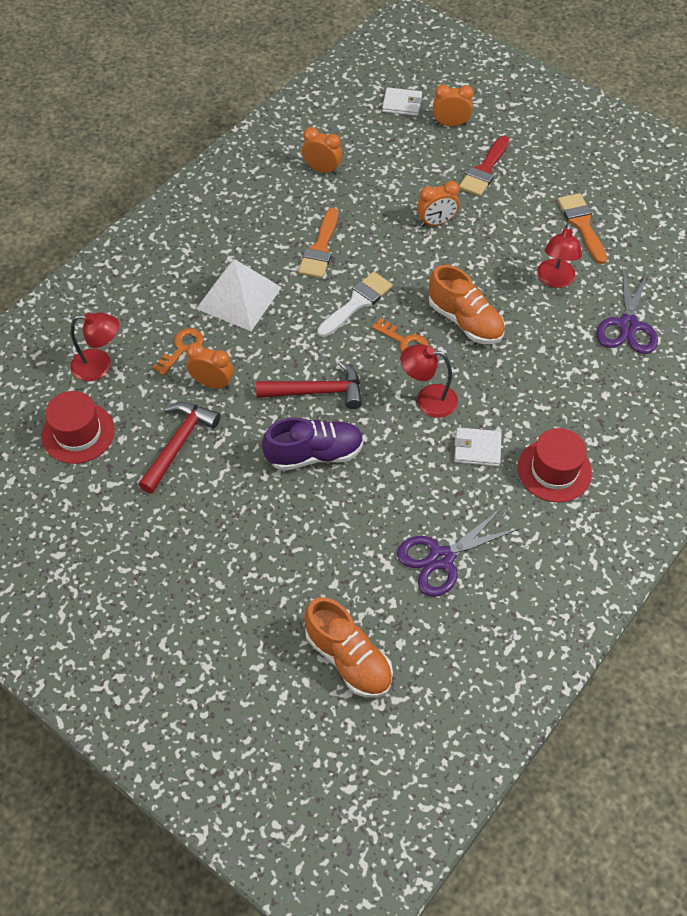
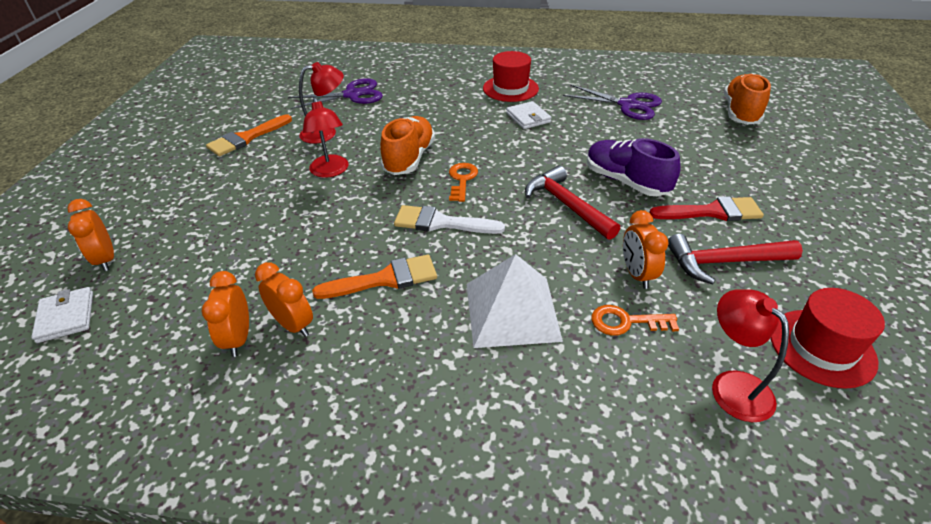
camera: 120 degrees left, 15 degrees down
red lamp [401,344,458,418] -> red lamp moved to [303,97,349,178]
orange clock [417,181,459,226] -> orange clock moved to [255,262,313,337]
red brush [459,136,509,196] -> red brush moved to [649,196,764,221]

